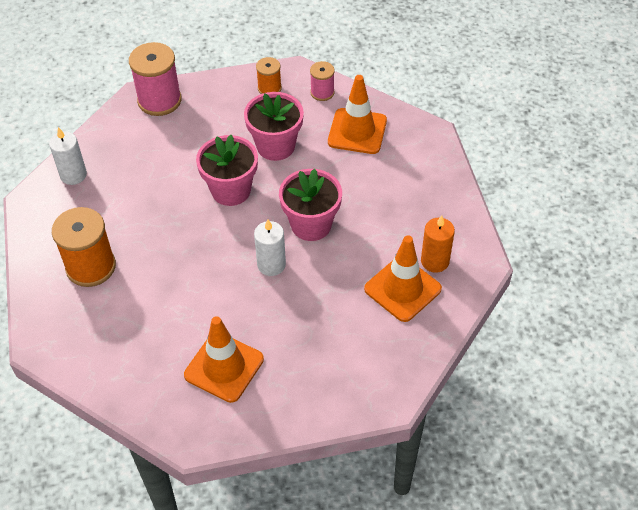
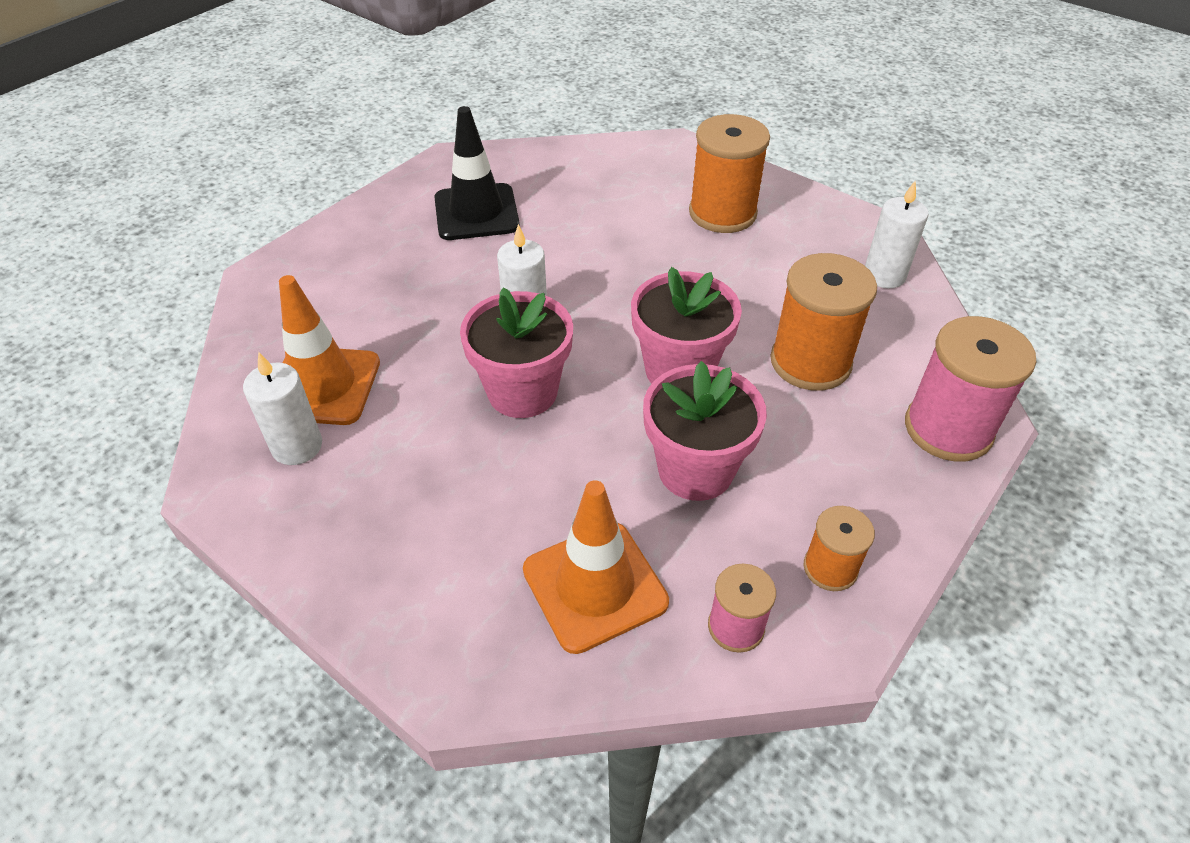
camera: 140 degrees right, 5 degrees down
orange traffic cone [184,316,264,403] -> black traffic cone [434,106,520,240]
orange candle [421,215,455,273] -> white candle [243,352,322,465]
none -> orange spool [770,253,877,391]

